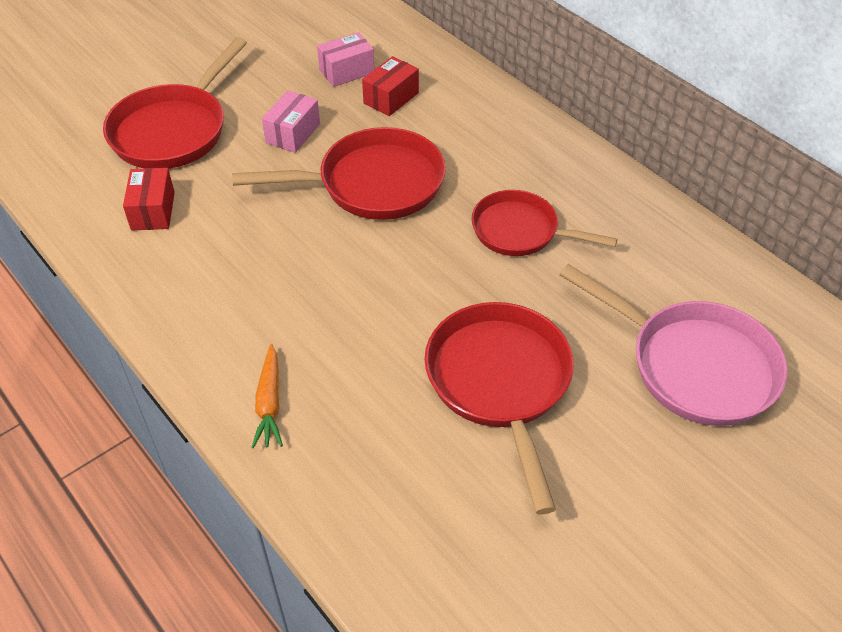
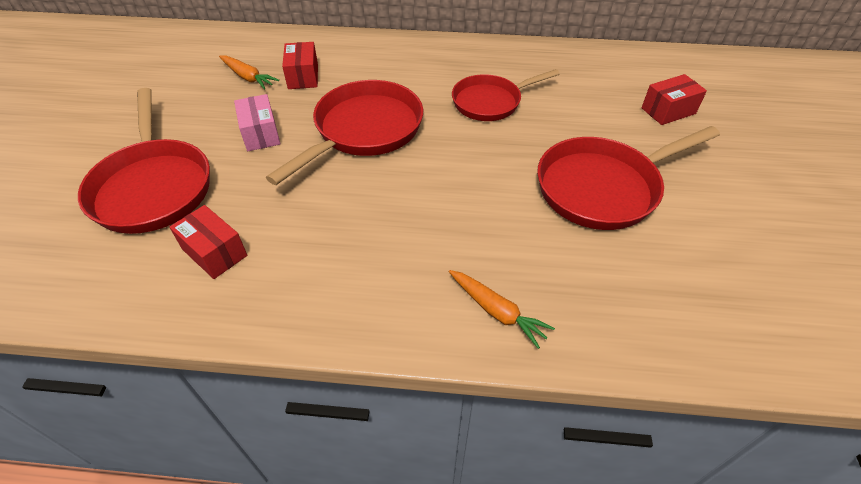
camera: 45 degrees left, 0 degrees up
pink box [317,32,375,87] -> orange carrot [219,55,279,90]
red pan [424,302,574,515] -> red pan turned 60 degrees counterclockwise [537,126,720,230]
pink pan [559,264,787,426] -> red box [641,74,707,125]

